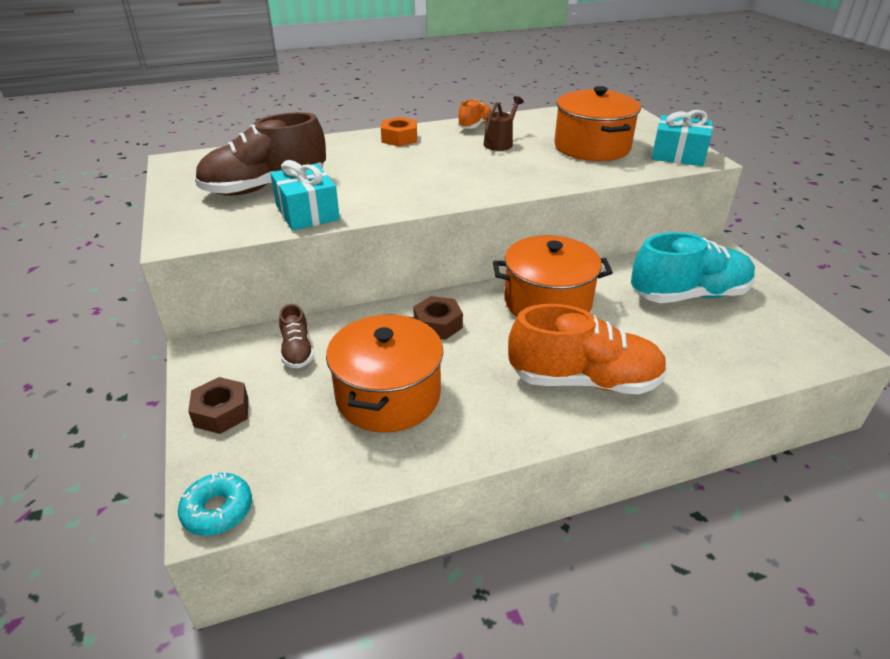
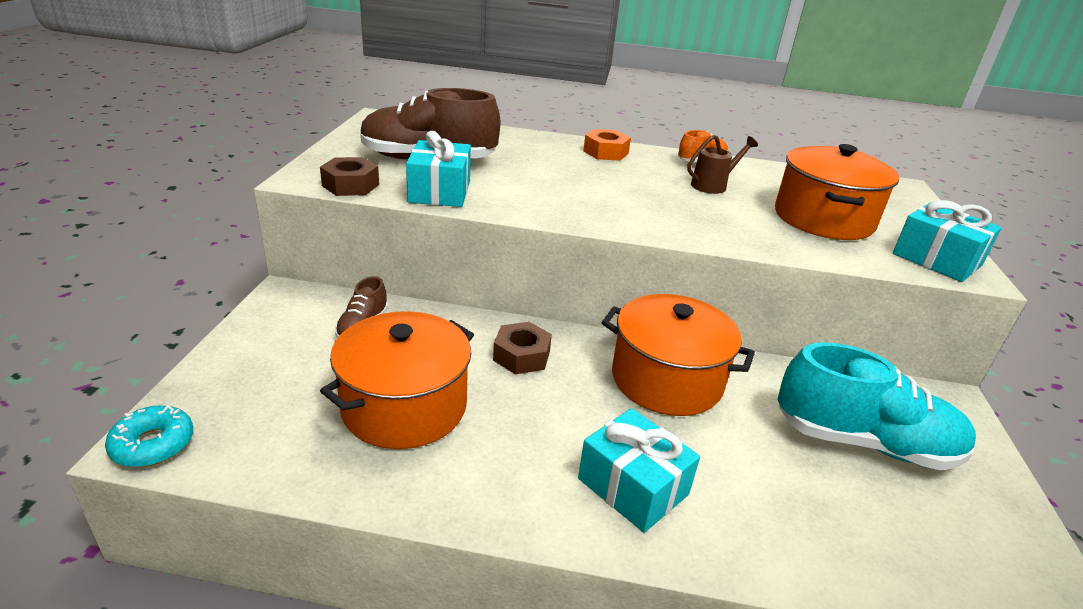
camera: 25 degrees right, 5 degrees down
brown nut [188,377,248,434] -> brown nut moved to [320,157,379,196]
orange shoe [508,304,667,394] -> turquoise gift [578,408,700,533]

